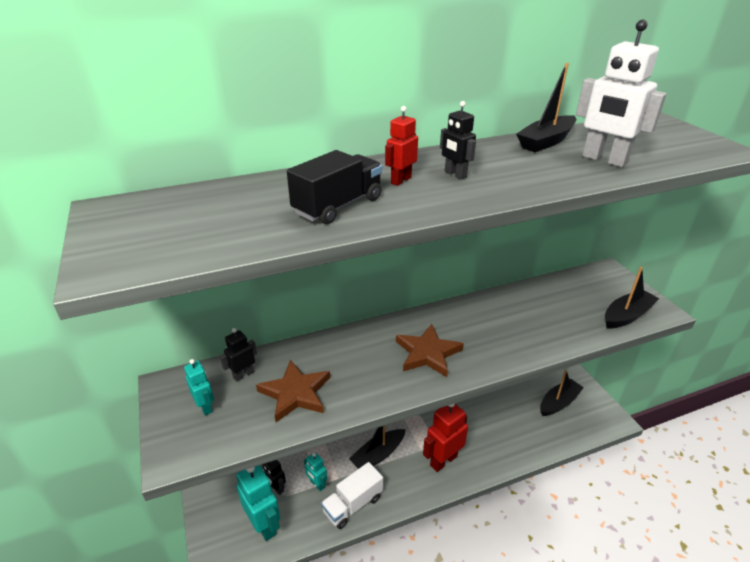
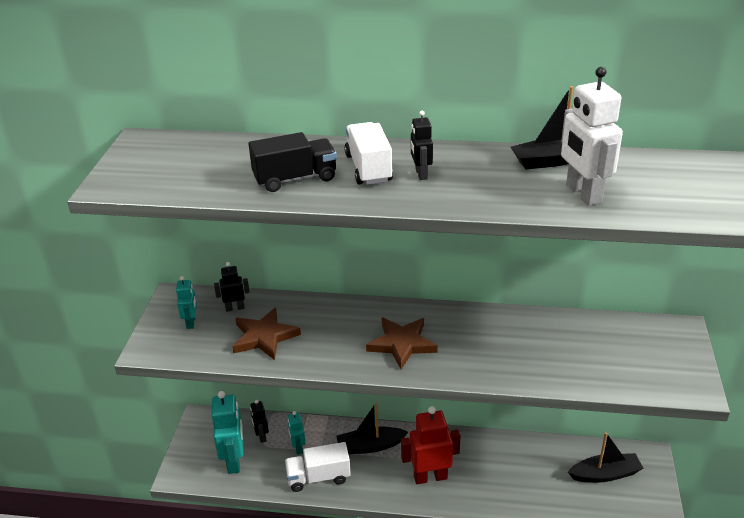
camera: 30 degrees right, 0 degrees up
red robot [385,106,418,186] -> white truck [344,122,393,185]
black boat [605,267,659,329] -> none

